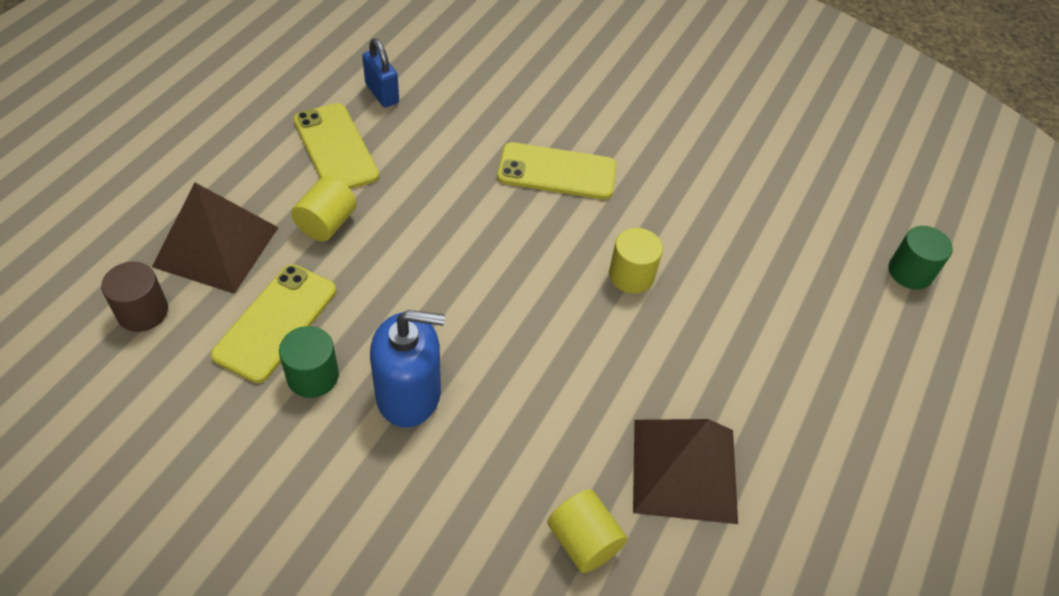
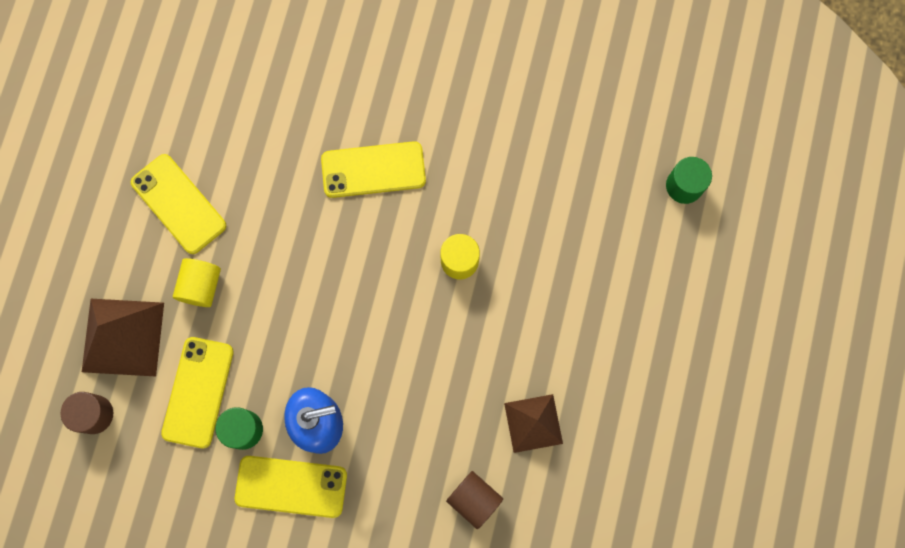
camera: 10 degrees left, 25 degrees up
blue padlock [362,39,399,107] -> none
yellow cylinder [547,489,627,573] -> brown cylinder [446,471,503,529]
brown pyramid [633,419,738,524] -> brown pyramid [504,394,563,453], size x0.66
none -> yellow phone [235,456,347,518]

